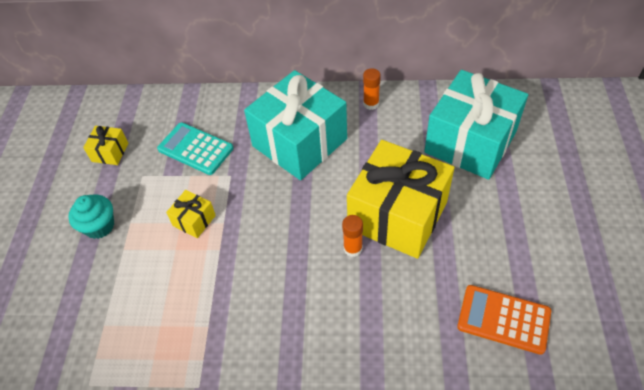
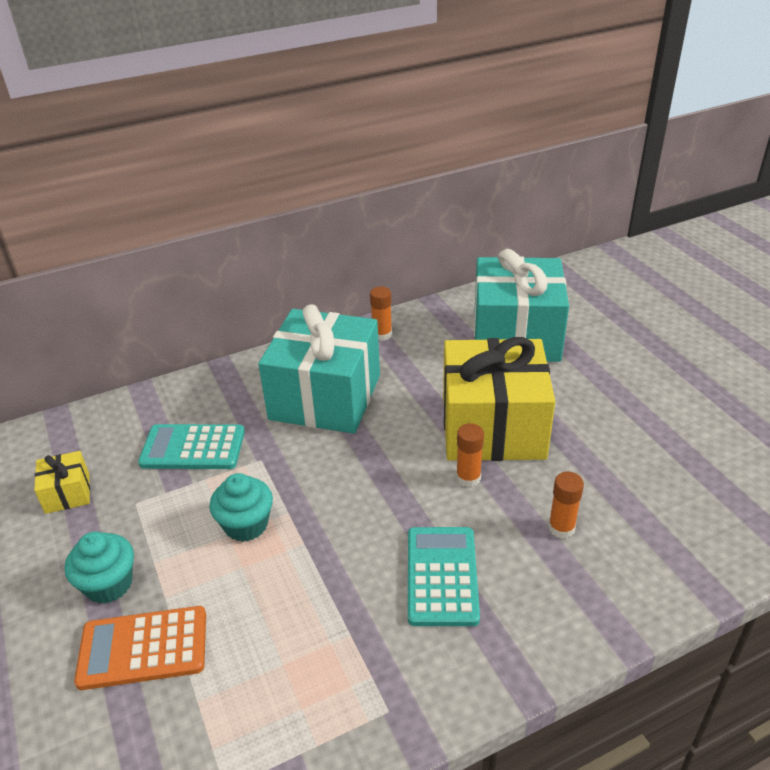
camera: 30 degrees left, 15 degrees down
yellow gift [166,190,216,238] -> turquoise cupcake [209,473,273,542]
orange calculator [457,285,551,355] -> orange calculator moved to [74,606,206,690]
none -> turquoise calculator [408,527,480,626]
none -> orange glue stick [548,472,584,538]

